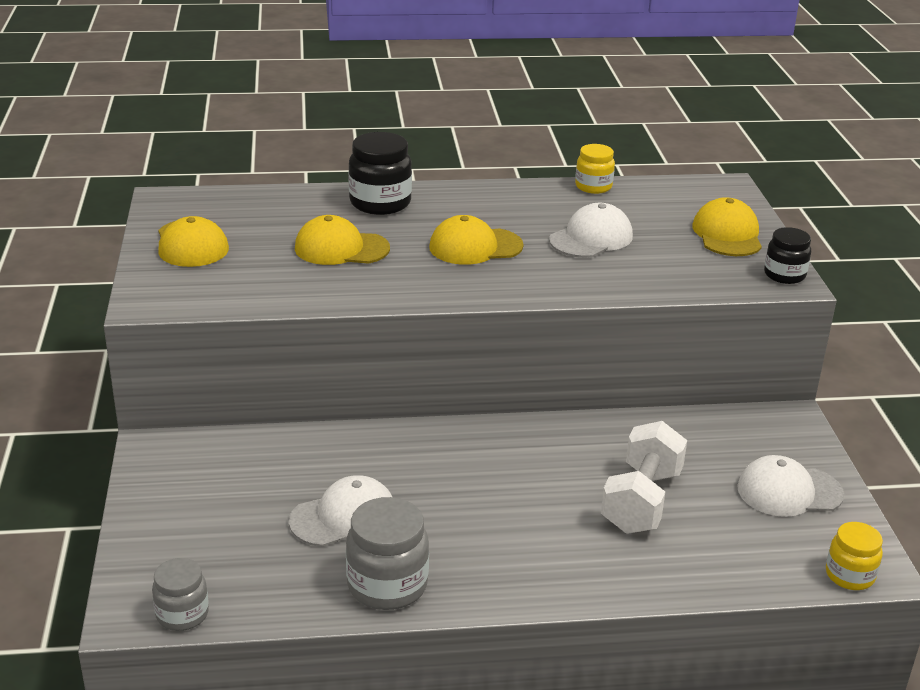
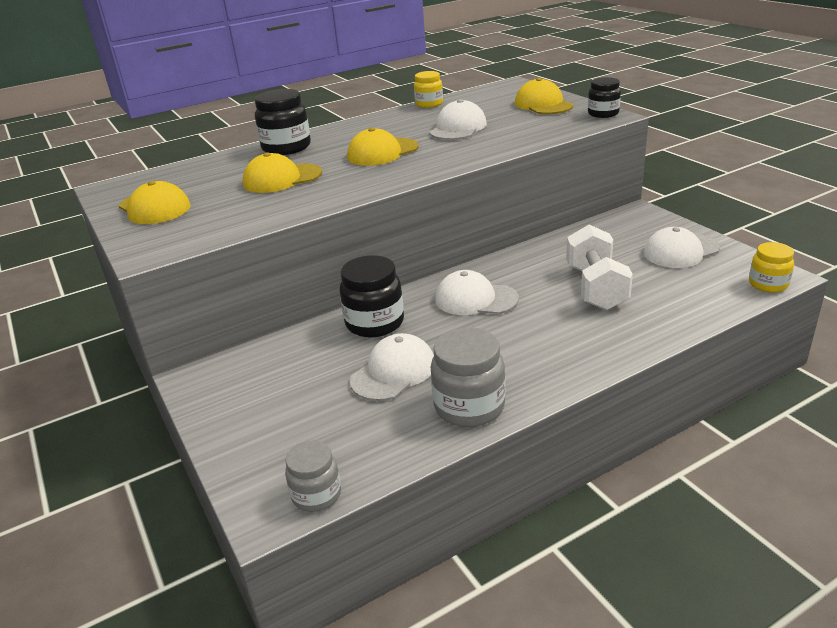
camera: 20 degrees left, 0 degrees up
none -> black jar [340,255,404,337]
none -> white cap [435,270,519,315]

